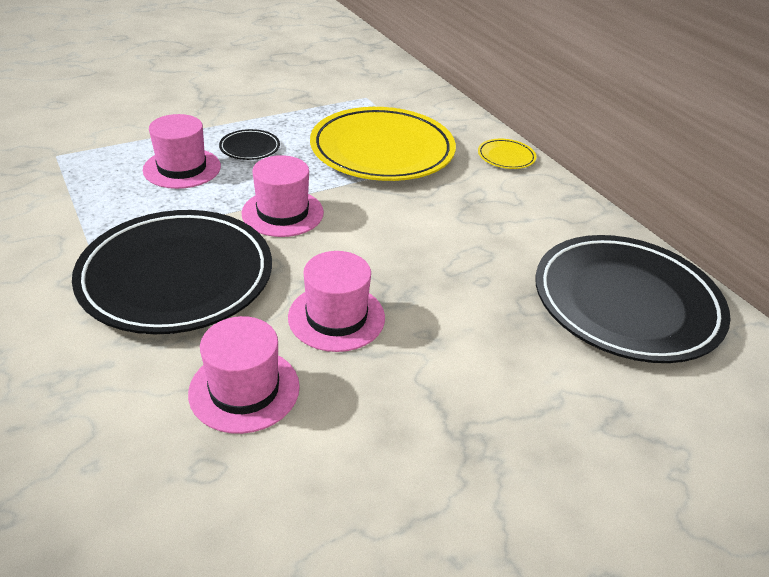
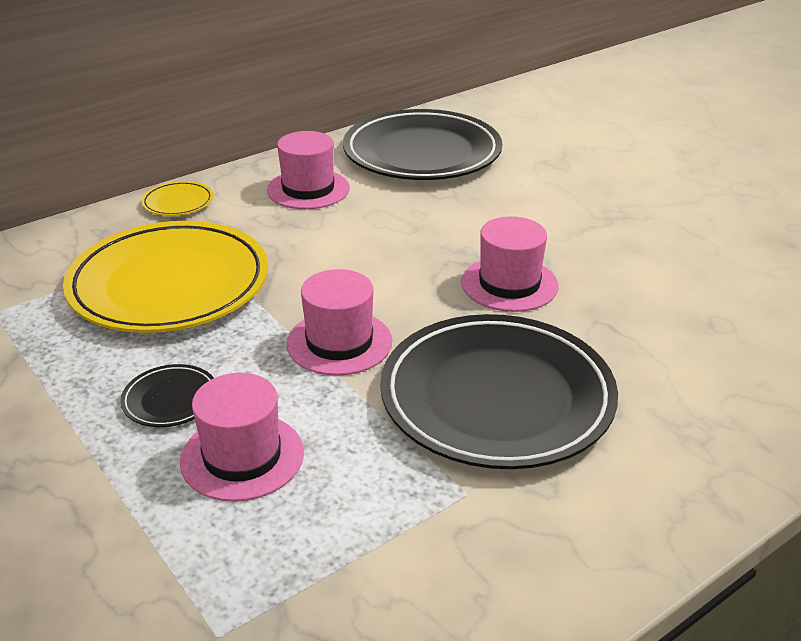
camera: 95 degrees left, 5 degrees down
pink hat [188,316,300,434] -> pink hat moved to [267,131,350,209]

